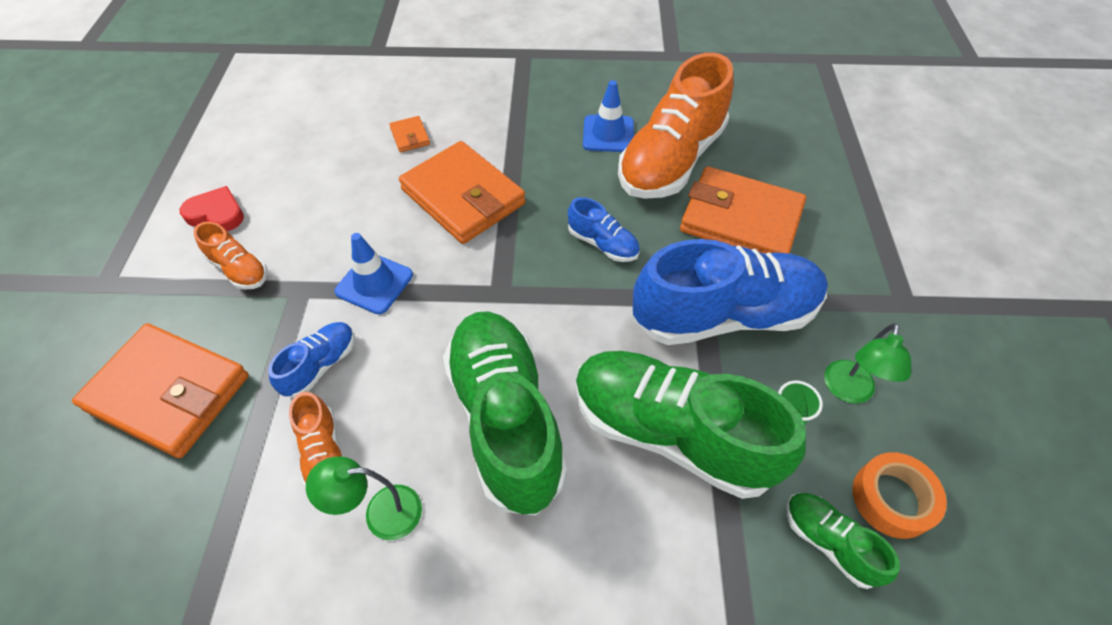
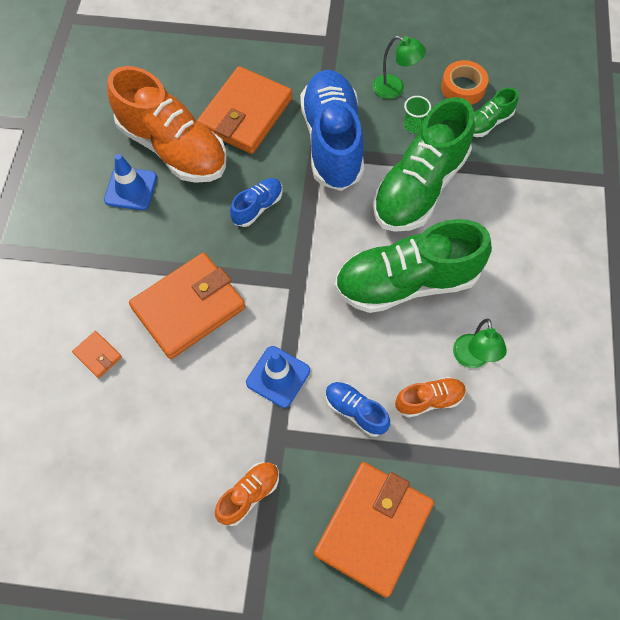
camera: 85 degrees left, 10 degrees up
red heart [180,186,244,231] -> none
orange wallet [389,116,430,152] -> orange wallet turned 60 degrees clockwise [72,331,122,378]

